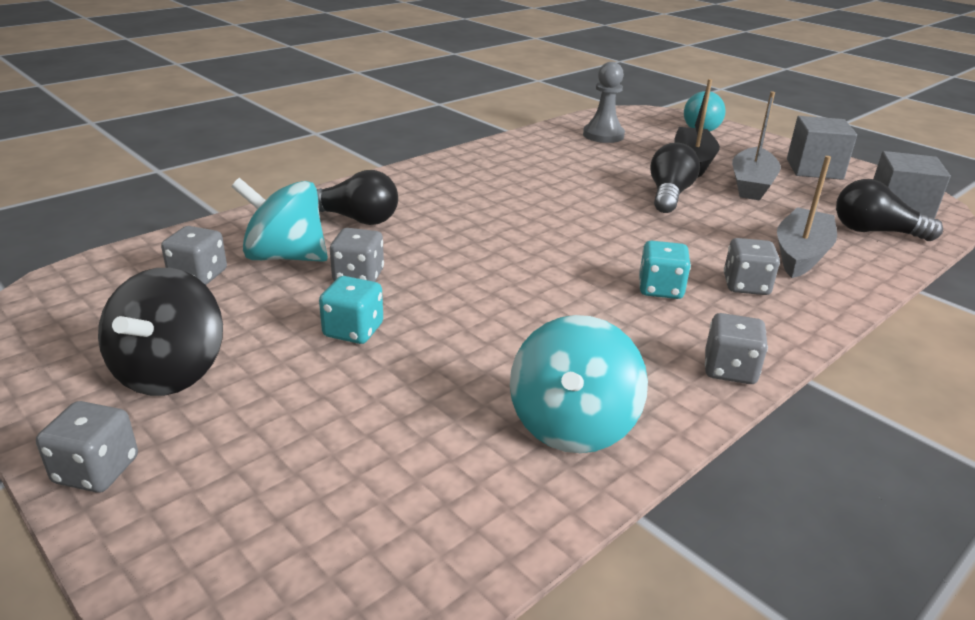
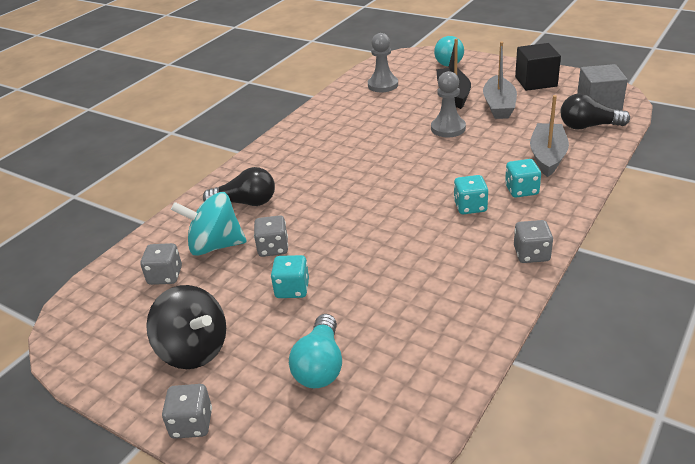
camera: 10 degrees left, 5 degrees up
black spinning top [98,268,223,396] -> black spinning top turned 45 degrees counterclockwise [146,285,226,369]
turquoise spinning top [510,315,648,453] -> none
black light bulb [650,142,700,213] -> grey pawn [431,71,466,137]
grey dice [724,238,780,295] -> turquoise dice [505,159,541,198]
grey cube [787,116,857,180] -> black cube [515,43,561,91]
none -> turquoise light bulb [289,314,342,388]

